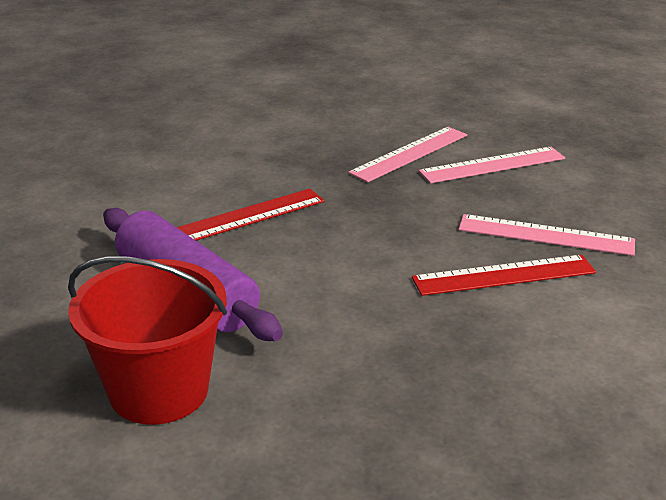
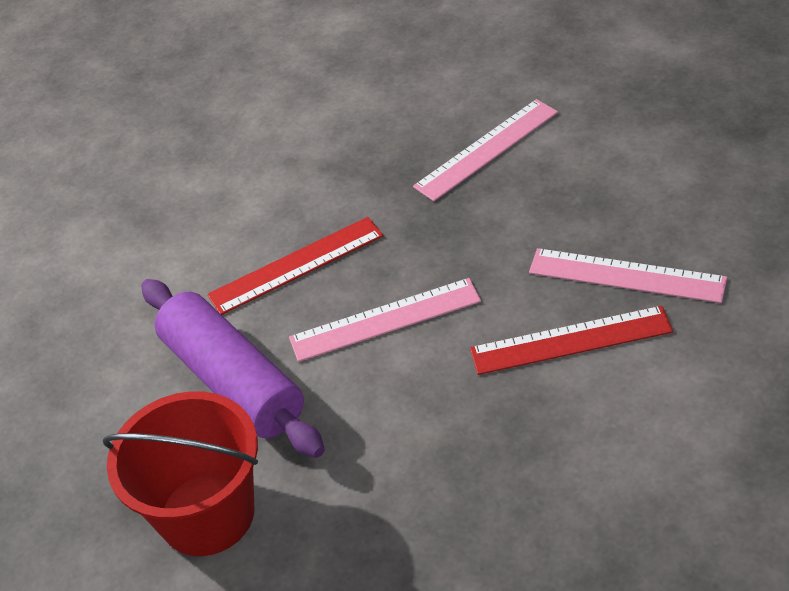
camera: 10 degrees right, 15 degrees up
pink ruler [419,147,565,184] -> pink ruler moved to [289,278,481,362]

